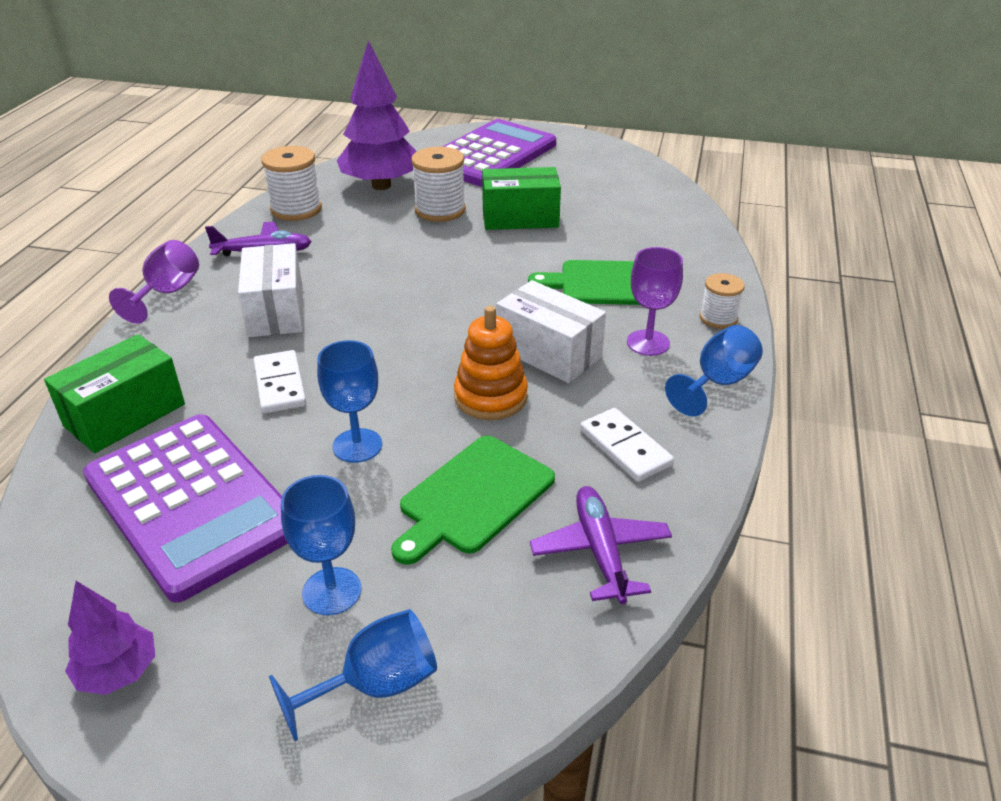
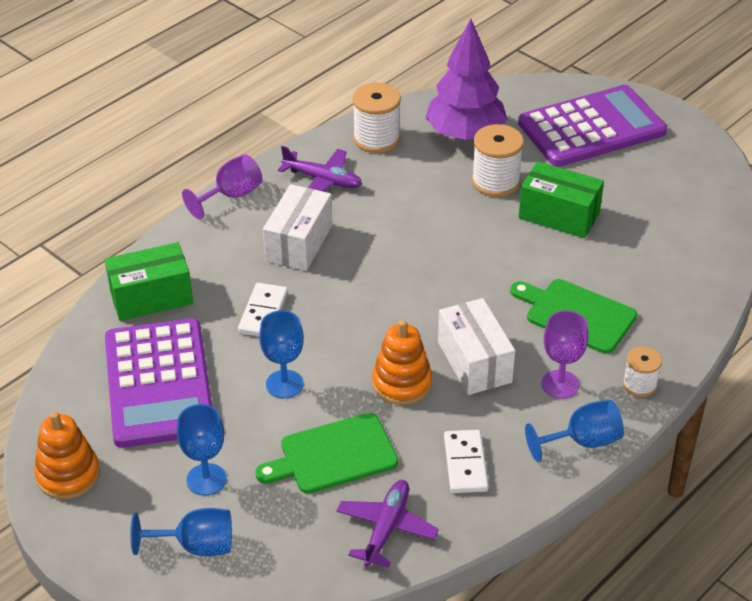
camera: 30 degrees right, 5 degrees up
purple tree [65,581,155,695] -> orange stacking toy [34,411,100,499]

